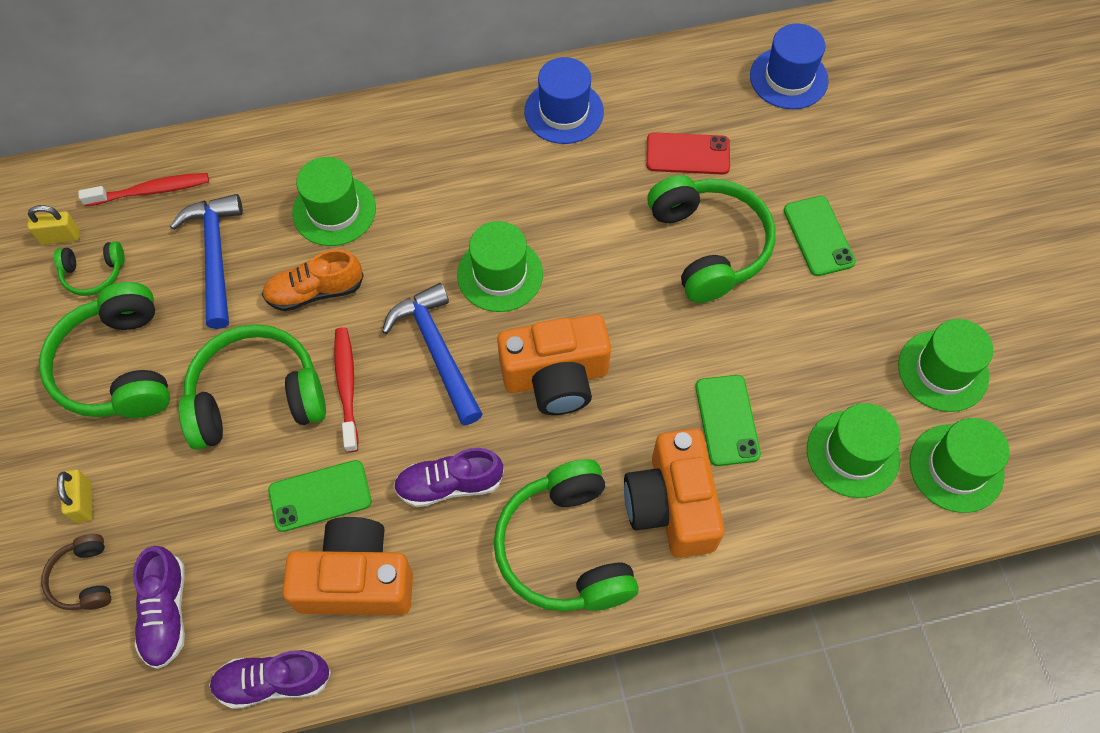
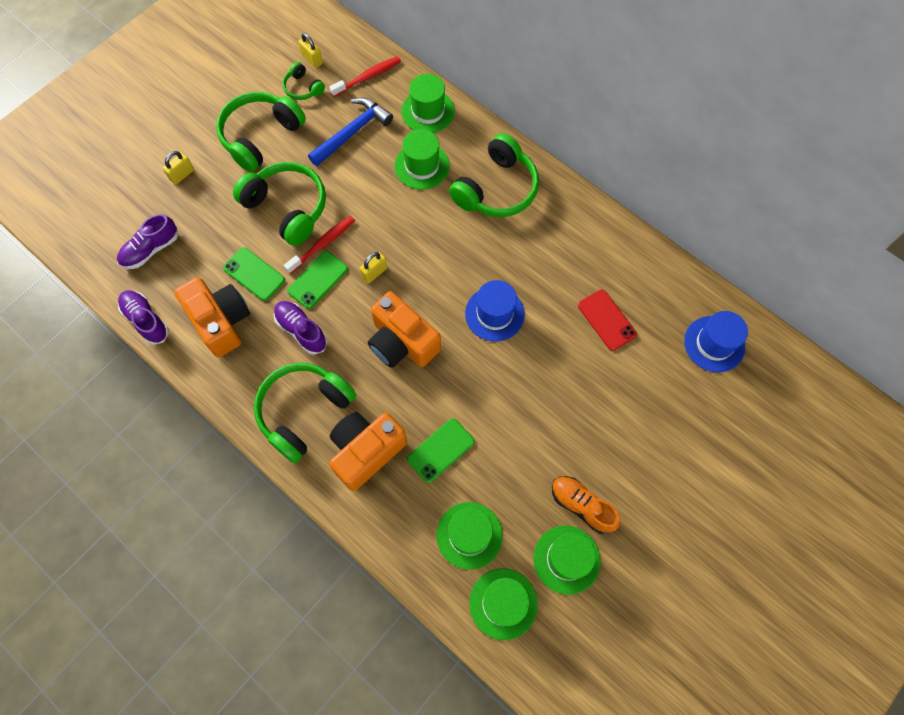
camera: 55 degrees right, 5 degrees up
brown headphones [41,534,111,610] -> none
red toothbrush [78,173,209,206] -> red toothbrush turned 75 degrees counterclockwise [329,56,401,97]
orange shoe [262,249,363,311] -> orange shoe moved to [552,476,620,535]
blue hammer [382,283,483,425] -> yellow padlock [360,252,387,284]
green hat [457,221,543,312] -> green hat moved to [401,74,455,133]
blue hat [524,57,604,144] -> blue hat moved to [465,280,525,341]
green headphones [647,175,775,303] -> green headphones moved to [449,133,539,217]
green phone [784,196,856,276] -> green phone moved to [287,251,348,309]

